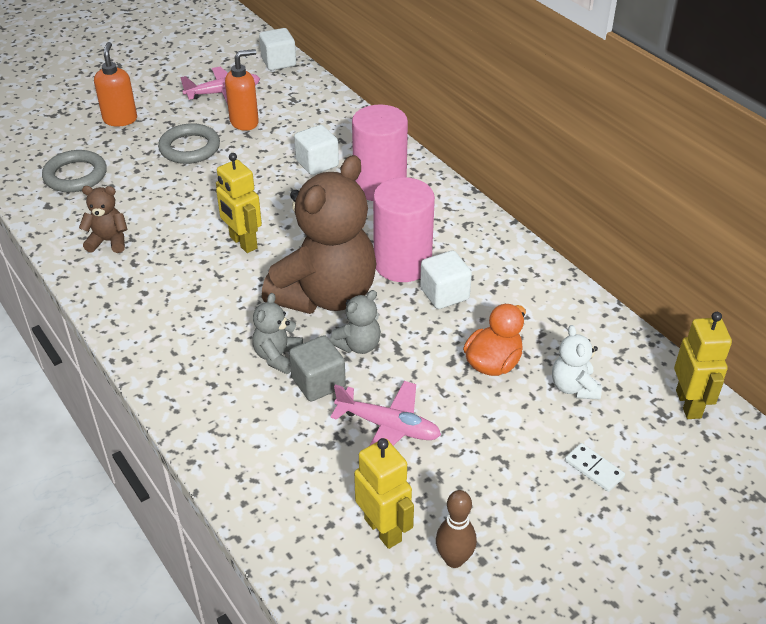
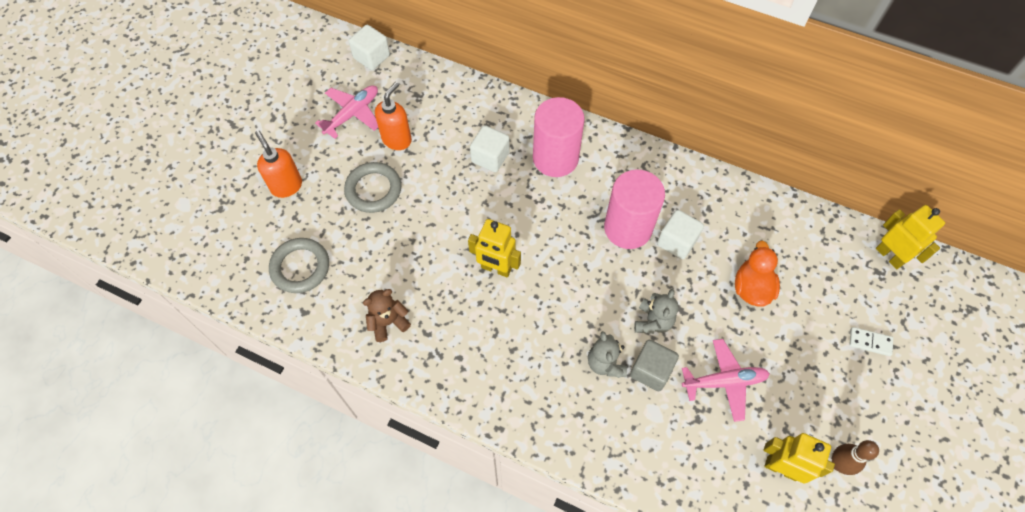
camera: 30 degrees left, 20 degrees up
brown teddy bear [262,155,376,314] -> none
white teddy bear [552,325,602,399] -> none

